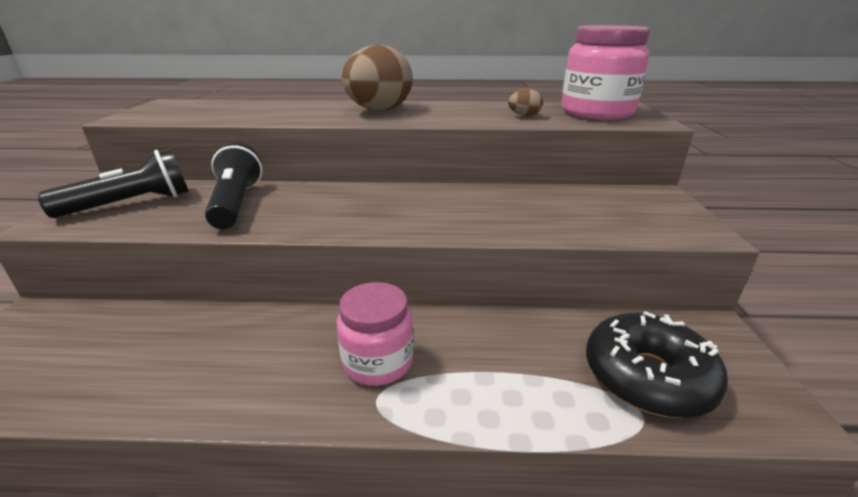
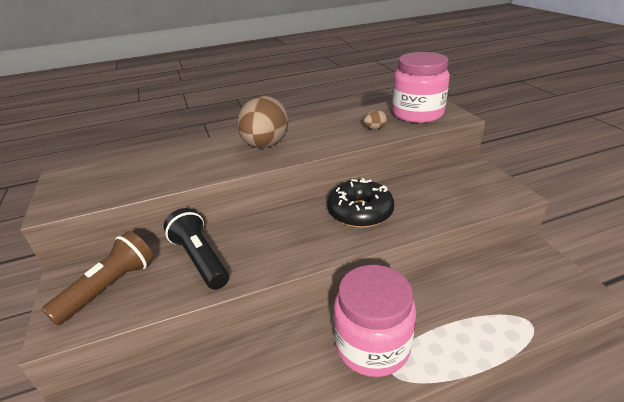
camera: 20 degrees left, 5 degrees up
black flashlight [37,148,189,218] -> brown flashlight [41,231,154,325]
pink jar [337,282,414,386] -> pink jar [334,265,416,377], size x1.56
black donut [586,311,728,418] -> black donut moved to [327,178,394,228]

